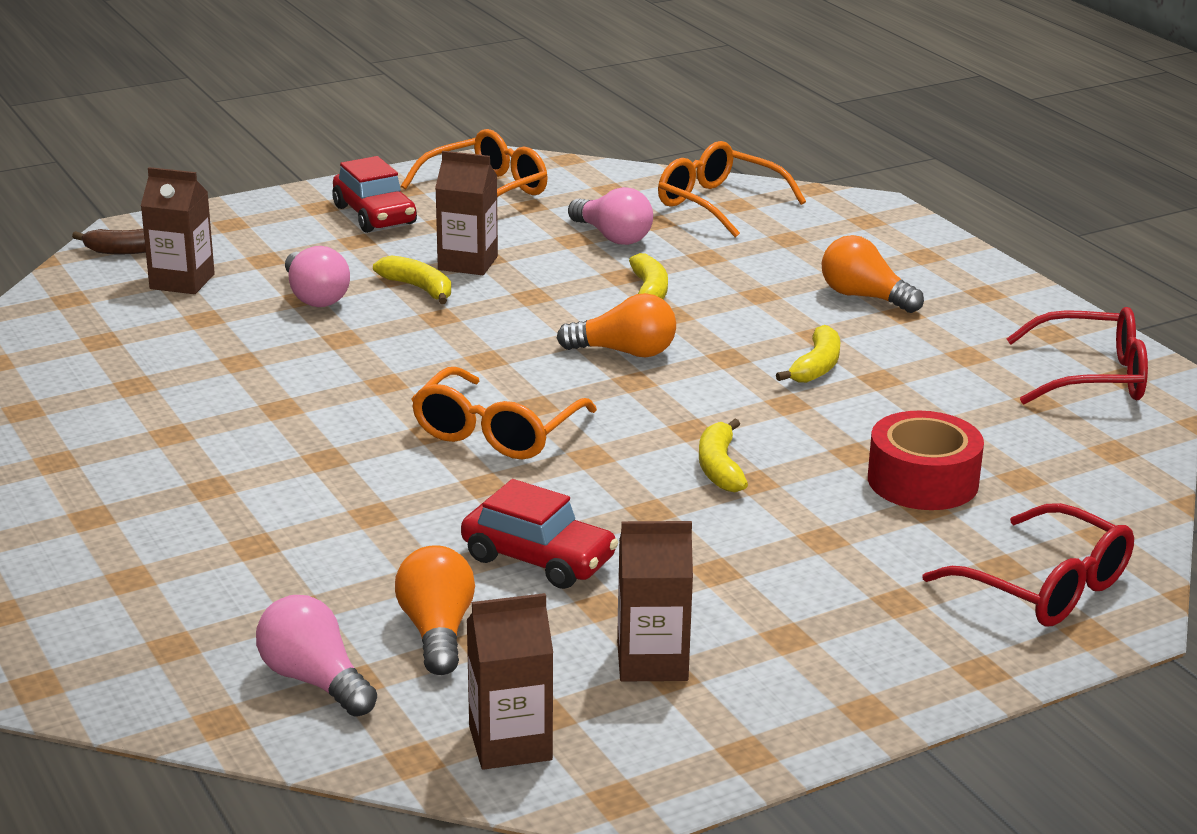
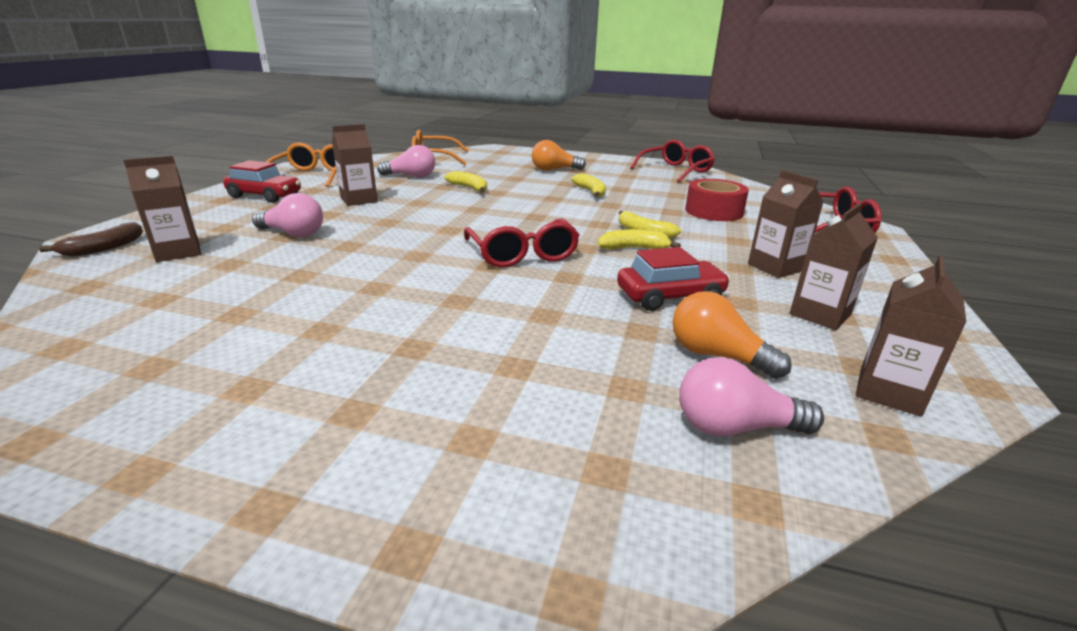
camera: 45 degrees left, 0 degrees up
yellow banana [373,255,451,304] -> yellow banana moved to [598,229,681,250]
orange glasses [411,367,597,459] -> red glasses [464,219,580,267]
orange light bulb [557,293,676,358] -> none
none -> brown carton [748,170,824,278]

